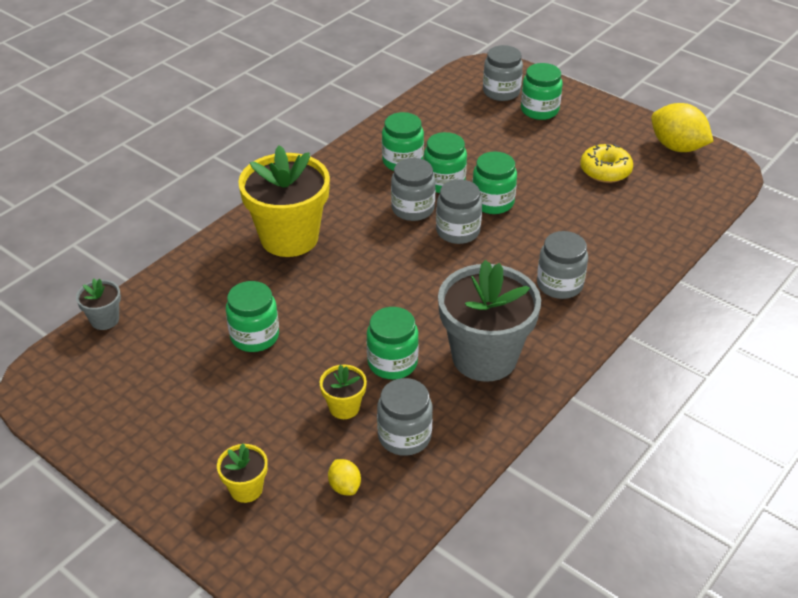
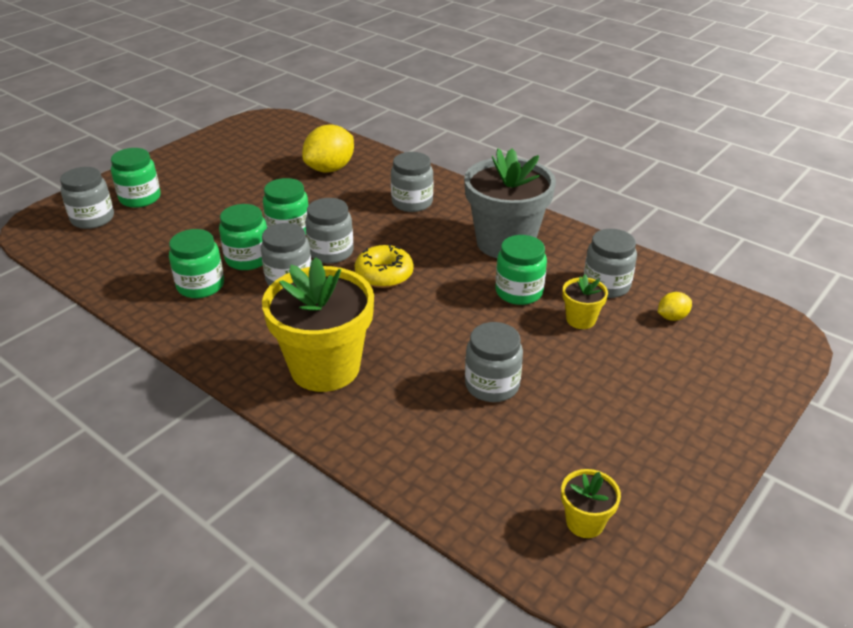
camera: 90 degrees left, 5 degrees down
grey flower pot [76,279,121,330] -> none
yellow flower pot [217,443,268,503] -> yellow flower pot moved to [561,469,621,538]
green jar [226,281,279,352] -> grey jar [465,322,523,402]
yellow donut [580,144,633,183] -> yellow donut moved to [355,244,413,288]
yellow lemon [651,103,714,152] -> yellow lemon moved to [302,125,354,173]

